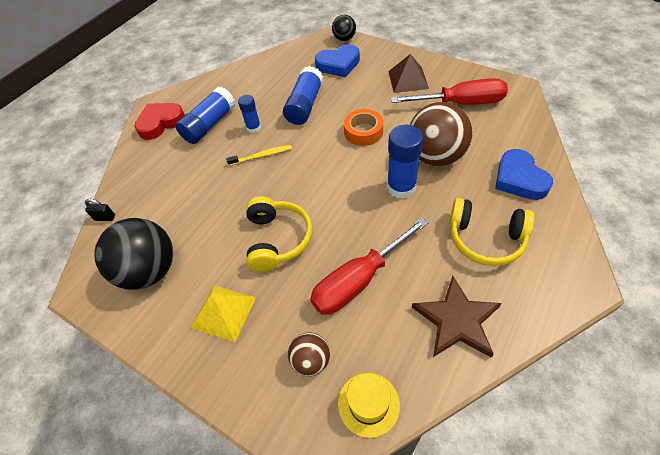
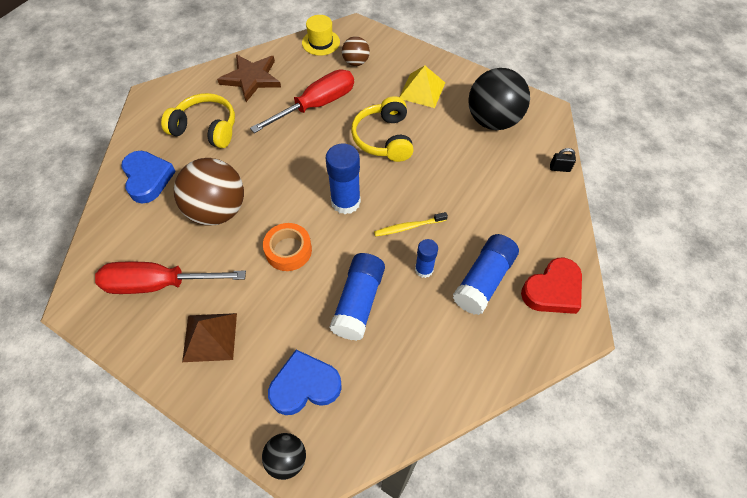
camera: 175 degrees right, 5 degrees up
blue glue stick [387,125,423,199] -> blue glue stick moved to [326,144,361,214]

